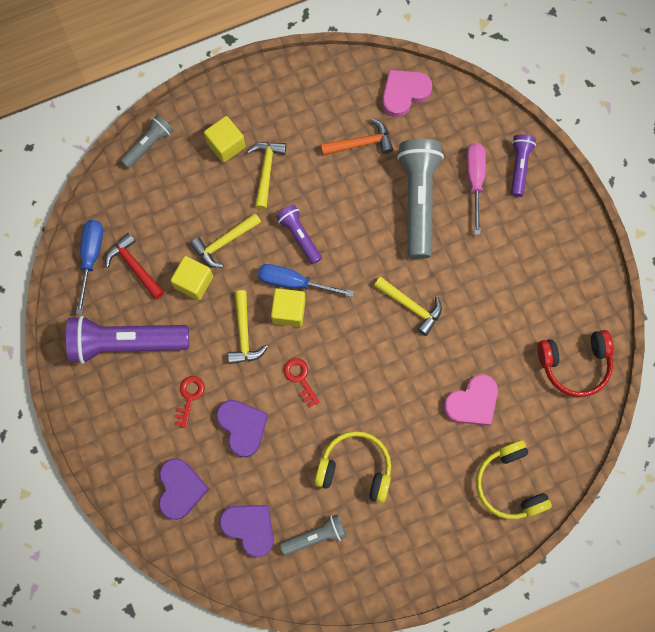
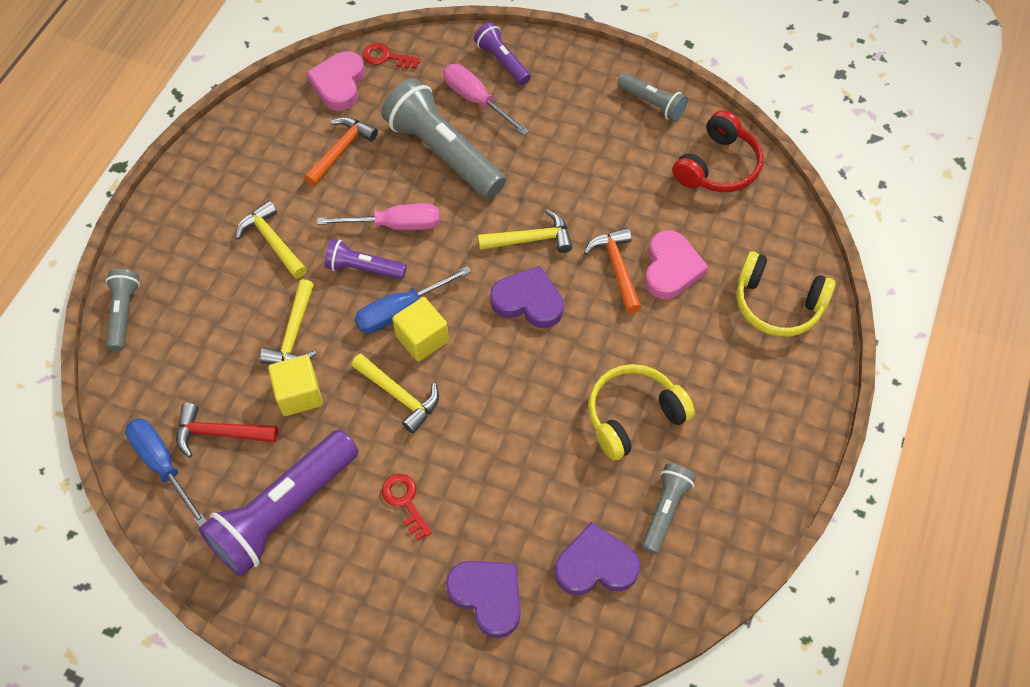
camera: 45 degrees left, 15 degrees down
yellow cube [204,116,246,163] -> none
purple heart [216,400,268,457] -> purple heart moved to [490,266,564,328]
red key [284,358,320,407] -> red key moved to [362,43,421,69]
none -> pink screwdriver [317,204,440,230]
none -> orange hammer [584,227,642,313]
none -> grey flashlight [617,73,688,122]

